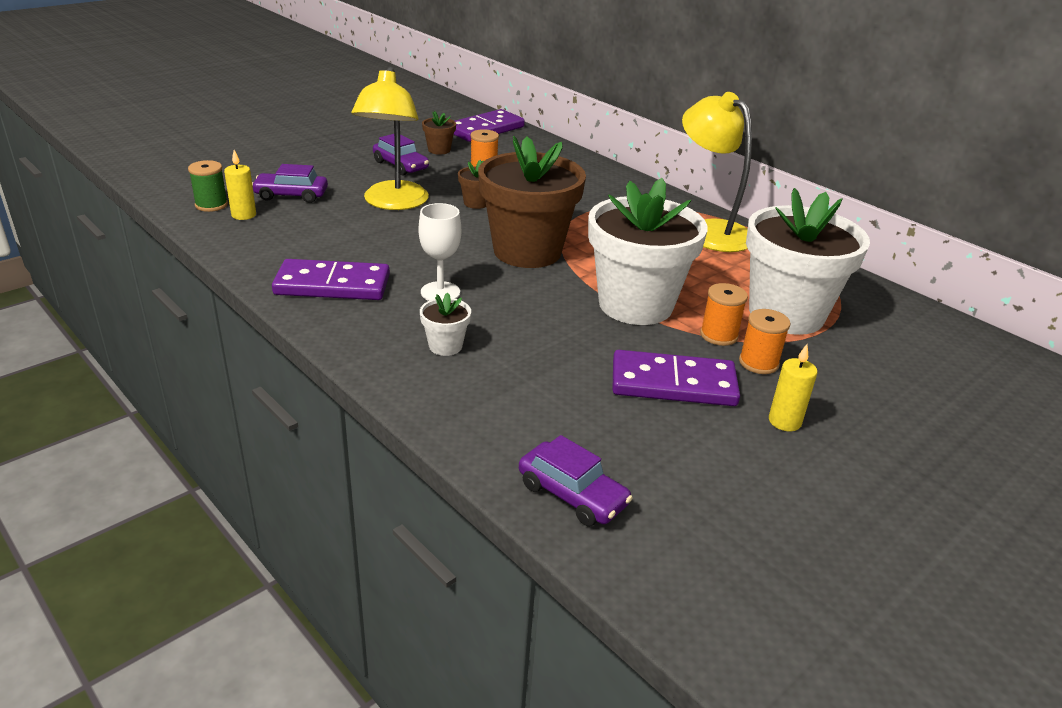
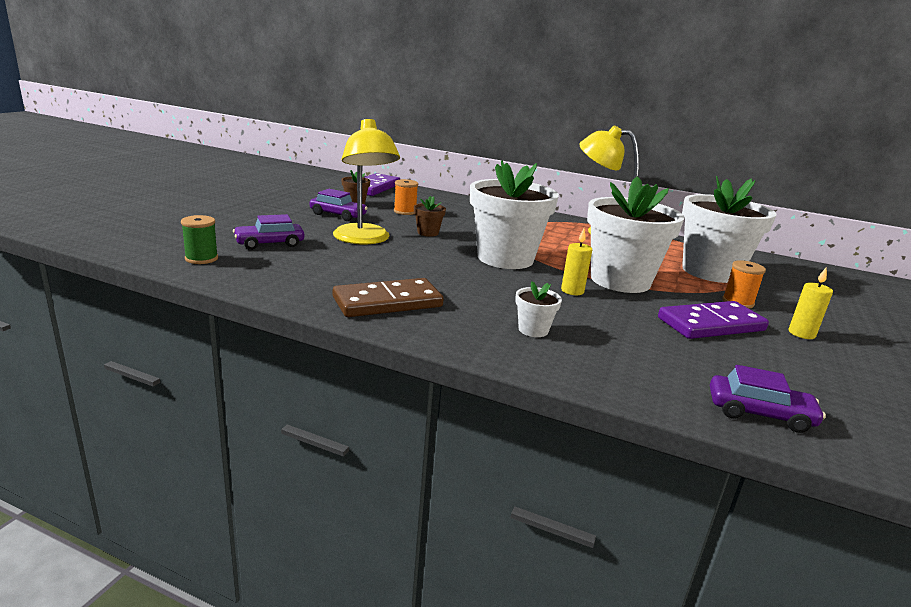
camera: 25 degrees left, 10 degrees down
yellow candle [224,150,256,220] -> yellow candle moved to [561,229,592,295]
purple domino [272,259,390,300] -> brown domino [333,278,444,317]
white goblet [419,203,461,301] -> none
brown flower pot [478,136,586,268] -> white flower pot [470,160,559,269]
orange spool [700,283,748,346] -> none

